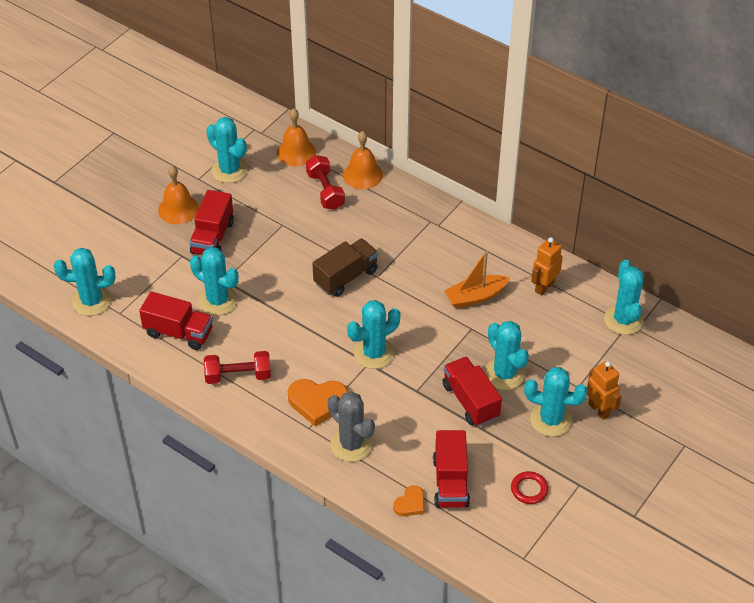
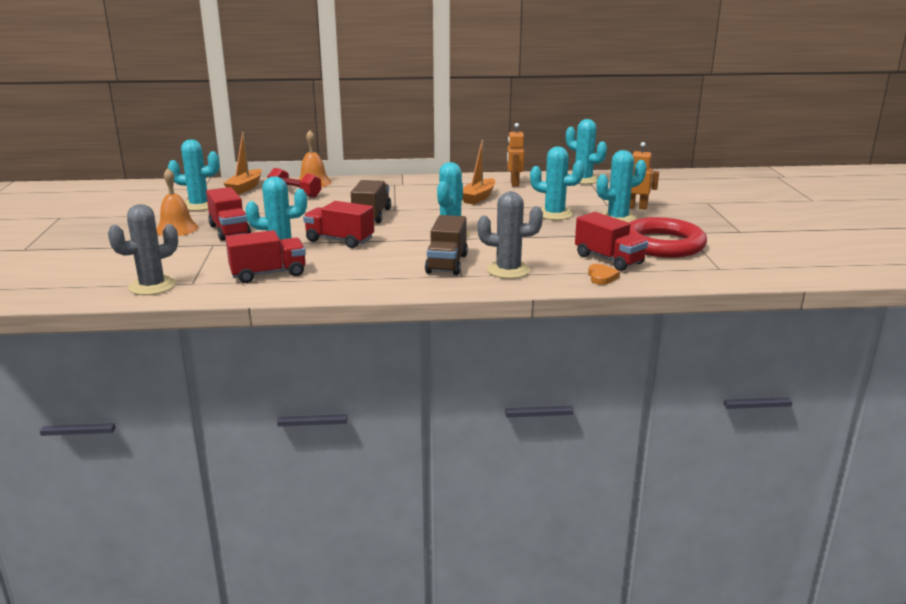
camera: 40 degrees left, 25 degrees down
turquoise cactus [54,248,115,316] -> grey cactus [108,204,178,295]
red dumbbell [204,351,271,384] -> none
orange bell [277,109,316,166] -> orange boat [223,132,262,194]
orange heart [288,379,348,426] -> brown truck [425,215,468,275]
red truck [443,357,502,426] -> red truck moved to [303,201,374,248]
red ring [511,471,548,504] -> red ring [629,217,707,258], size x2.44

